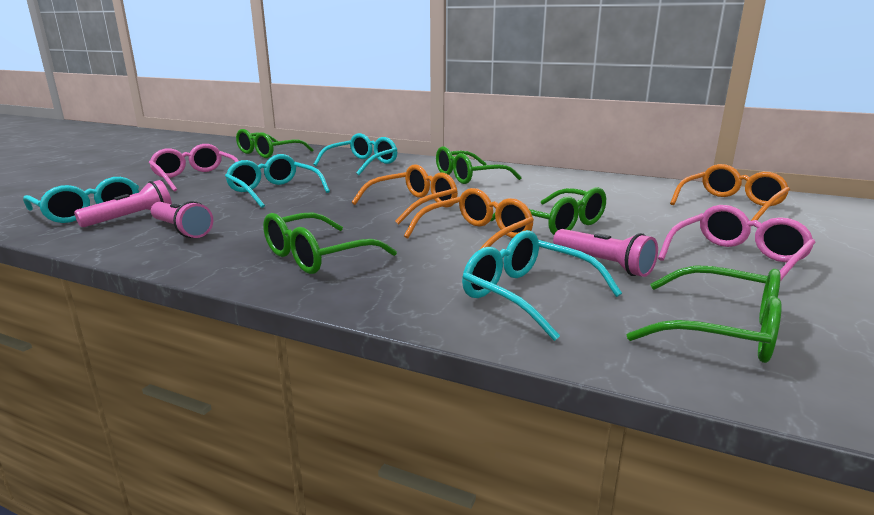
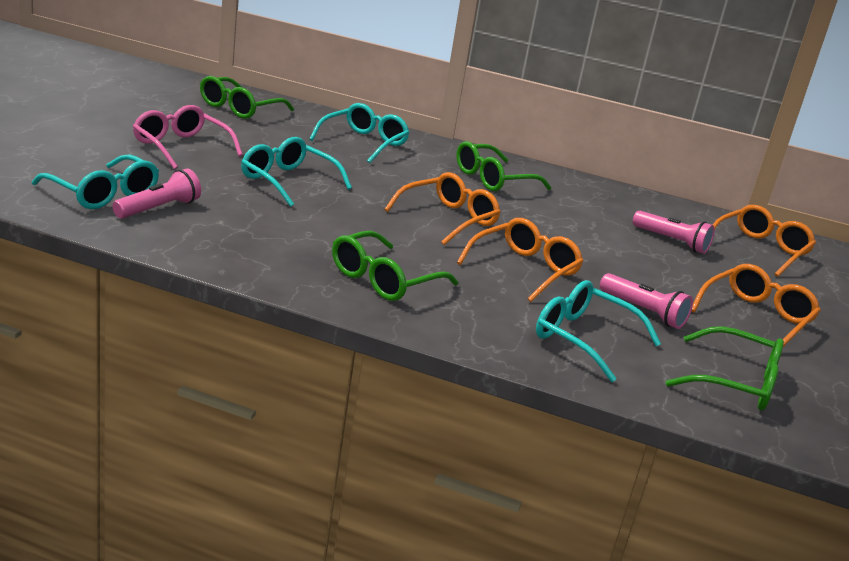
camera: 10 degrees left, 5 degrees up
pink flashlight [151,201,213,238] -> pink flashlight moved to [633,211,715,254]
green glasses [490,187,606,235] -> none
pink glasses [658,205,816,281] -> orange glasses [691,264,821,347]

